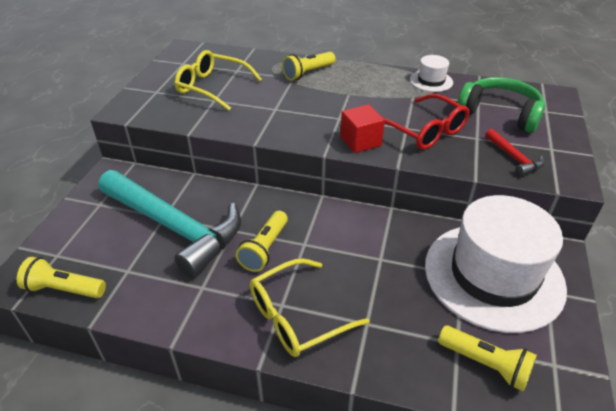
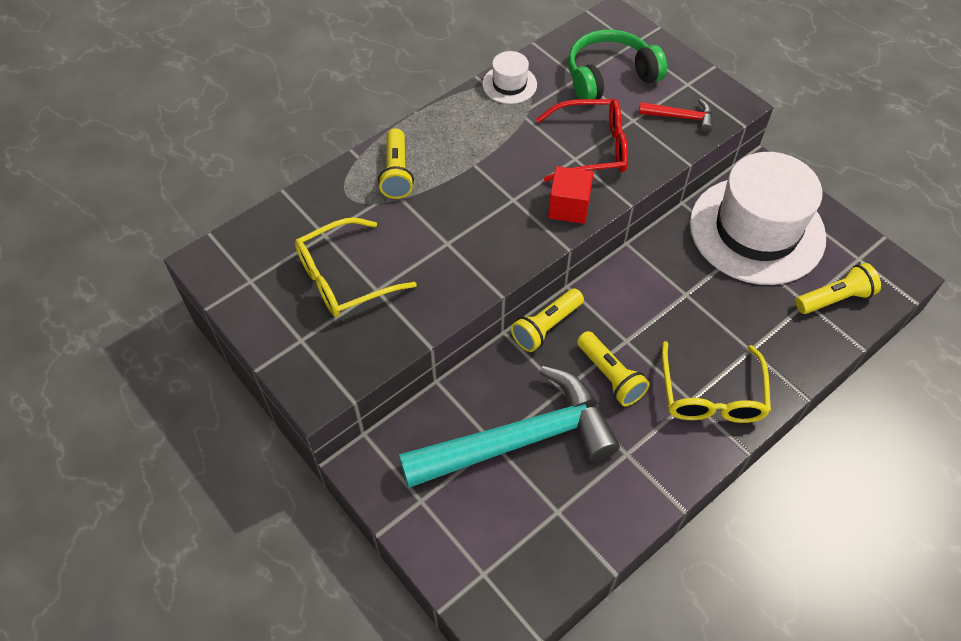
camera: 55 degrees left, 15 degrees up
yellow flashlight [17,257,106,298] -> yellow flashlight moved to [511,288,584,352]

